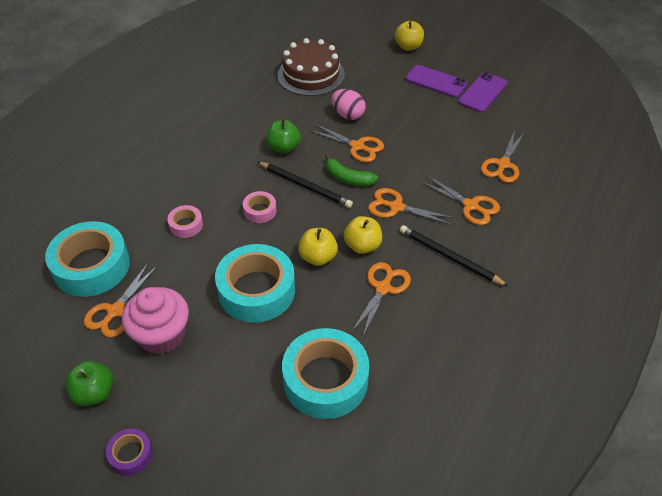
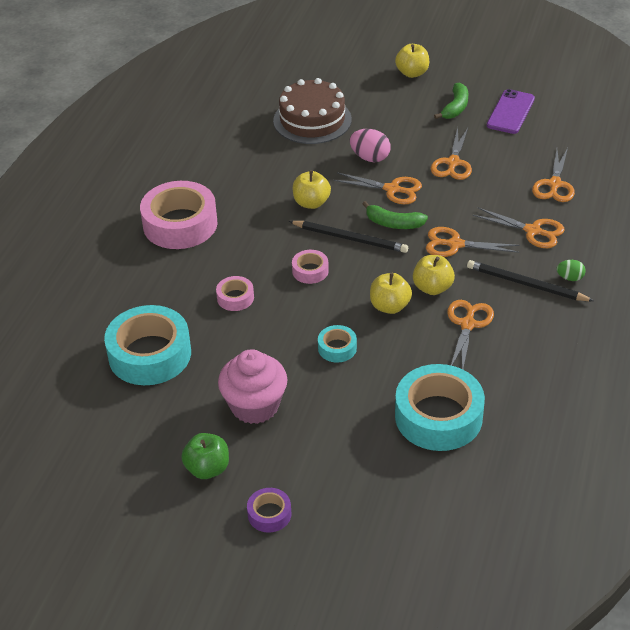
camera: 10 degrees left, 5 degrees down
orange scissors [84,262,158,337] -> orange scissors moved to [431,127,472,180]
turquoise tape [215,244,295,323] -> turquoise tape [318,325,357,363], size x0.47
green apple [266,119,301,154] -> yellow apple [292,170,331,209]
purple phone [405,65,468,98] -> green banana [434,83,468,119]
none -> pink tape [140,181,218,249]
none -> green egg [557,260,586,281]

